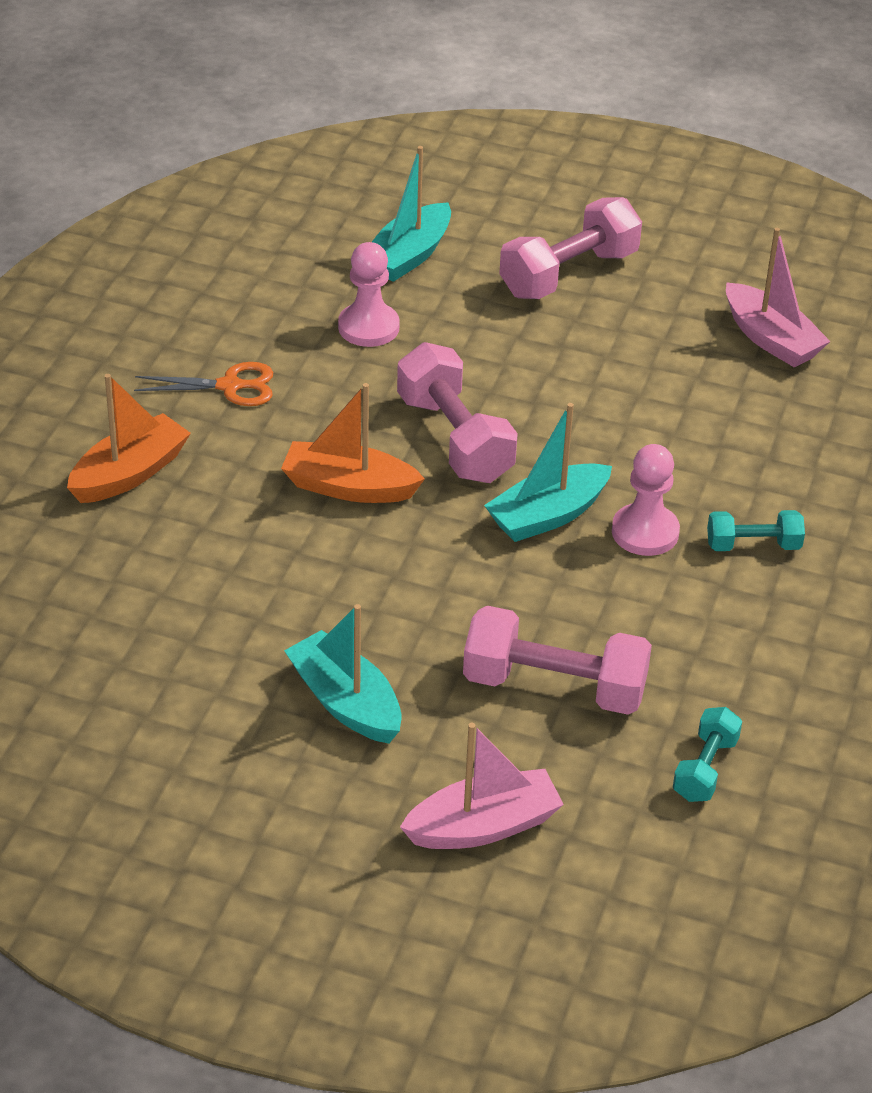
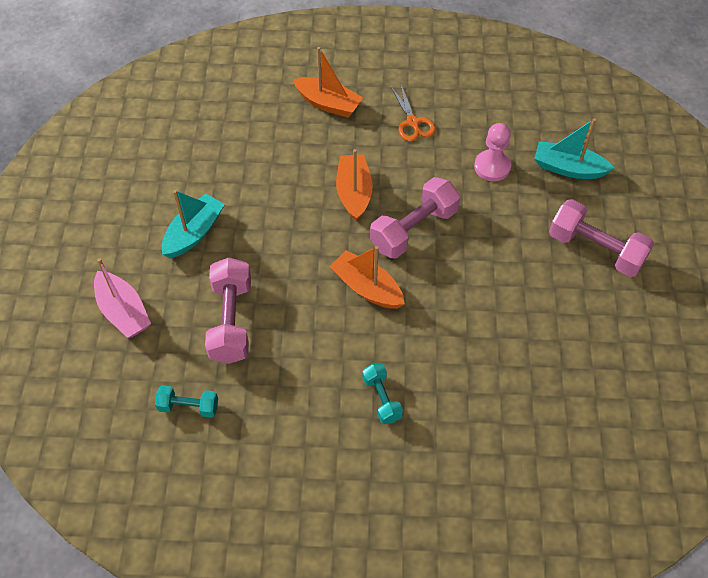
camera: 75 degrees right, 15 degrees up
turquoise boat [484,403,612,542] -> orange boat [330,246,405,309]
pink pawn [612,444,680,556] -> none
pink boat [726,228,831,367] -> none

